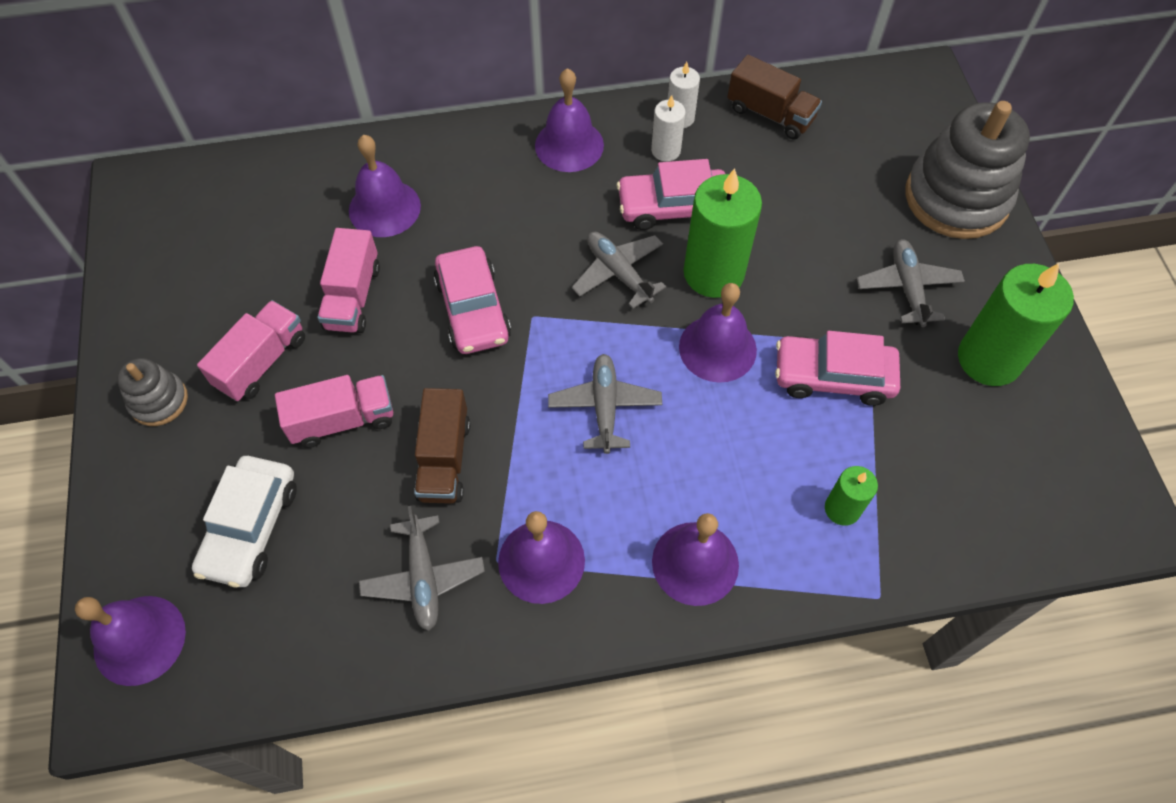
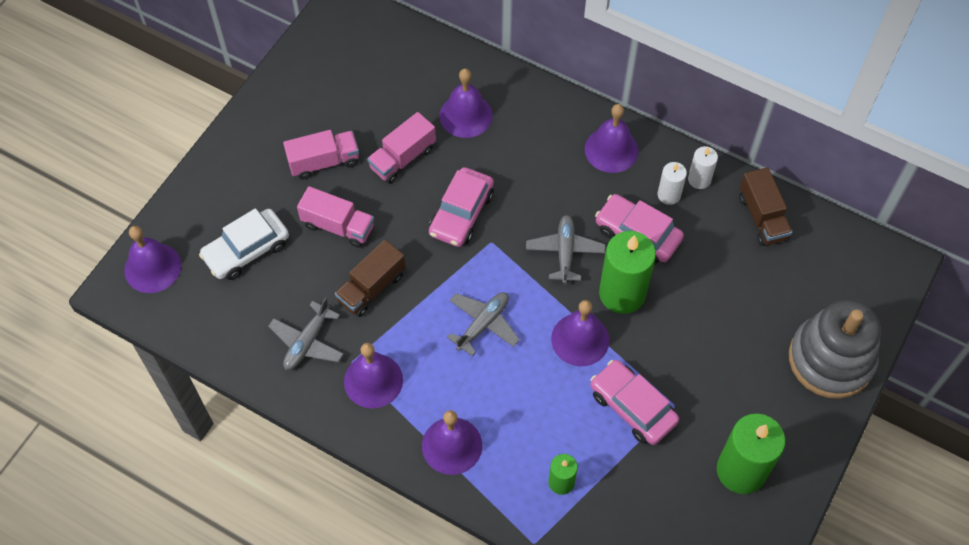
camera: 40 degrees right, 0 degrees up
grey stacking toy [117,358,188,426] -> none
grey plane [856,239,965,327] -> none

